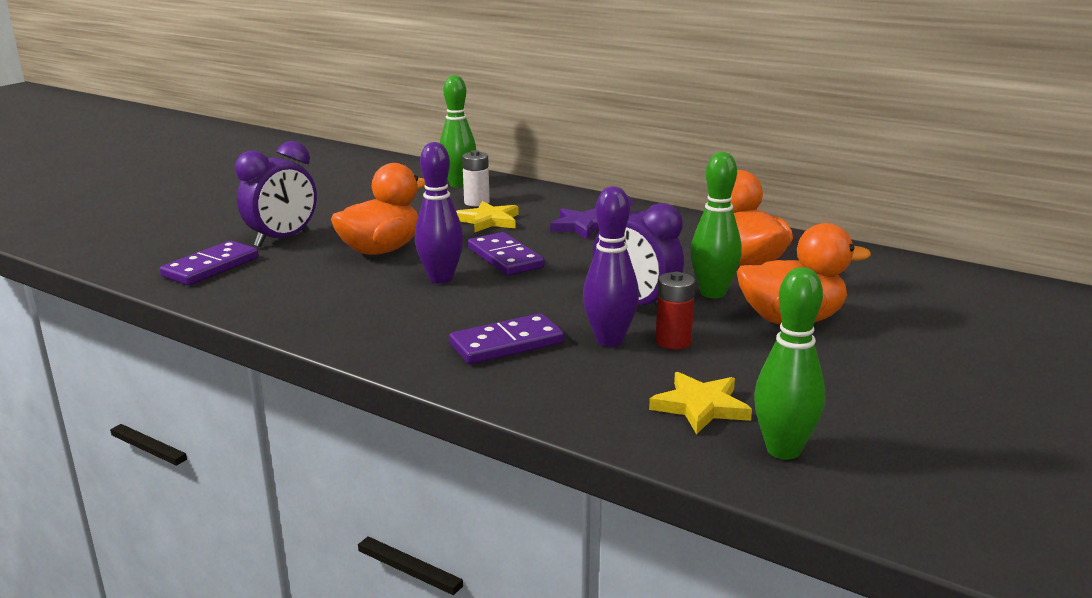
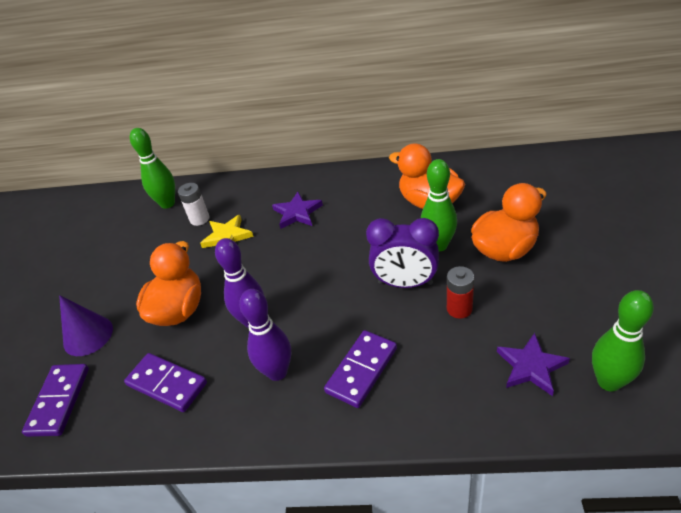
camera: 25 degrees left, 20 degrees up
purple clock [235,141,317,247] -> purple cone [59,295,113,356]
purple domino [468,232,545,276] -> purple domino moved to [124,353,207,412]
purple bowling pin [583,186,639,347] -> purple bowling pin moved to [239,289,291,381]
yellow star [649,372,752,435] -> purple star [497,333,570,396]

